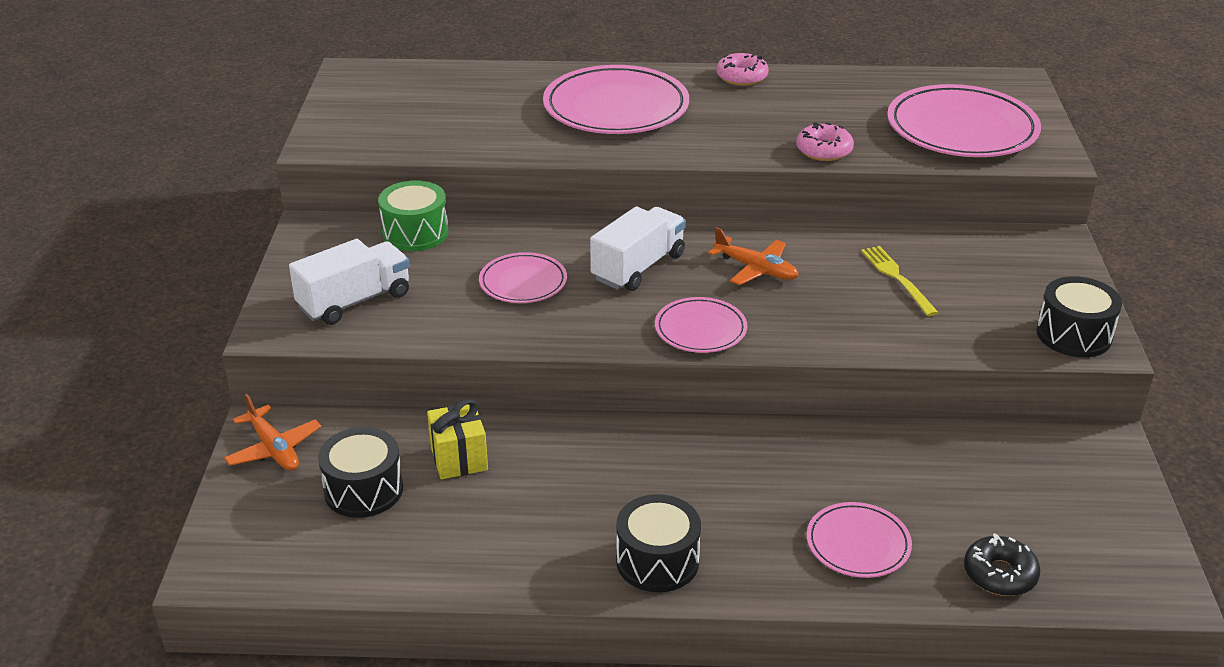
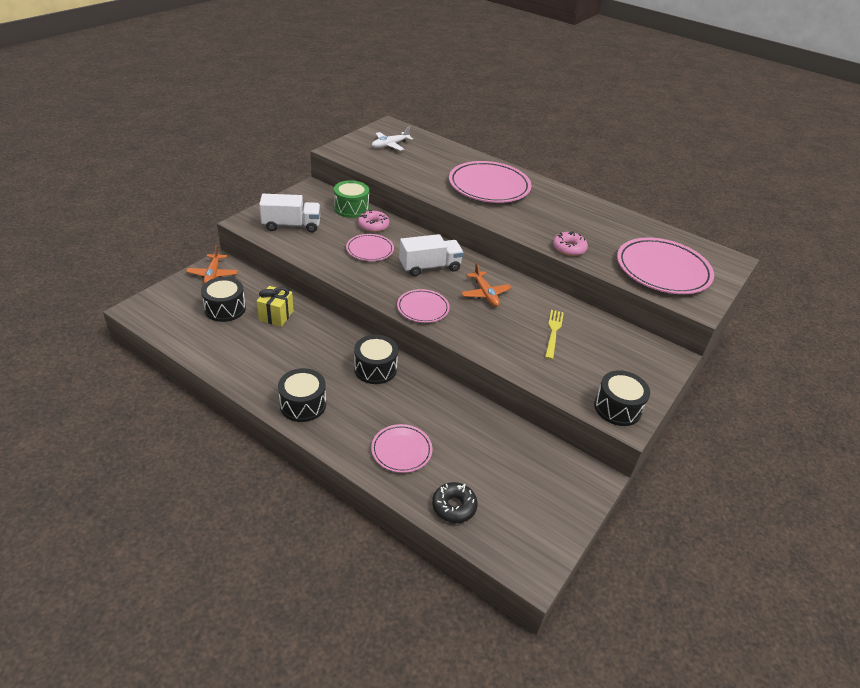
camera: 30 degrees right, 5 degrees up
pink donut [716,53,768,86] -> pink donut moved to [358,210,389,232]
none -> black drum [354,335,398,384]
none -> white plane [372,126,413,151]

